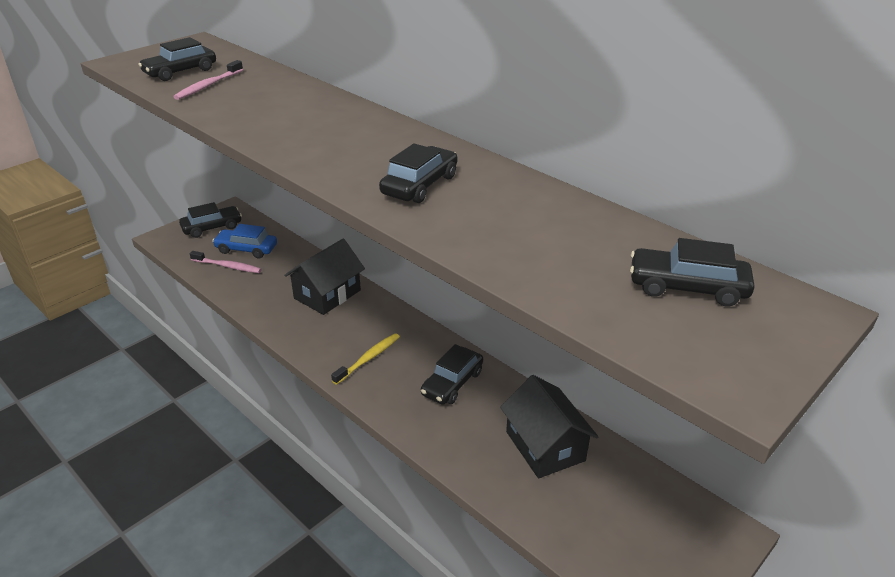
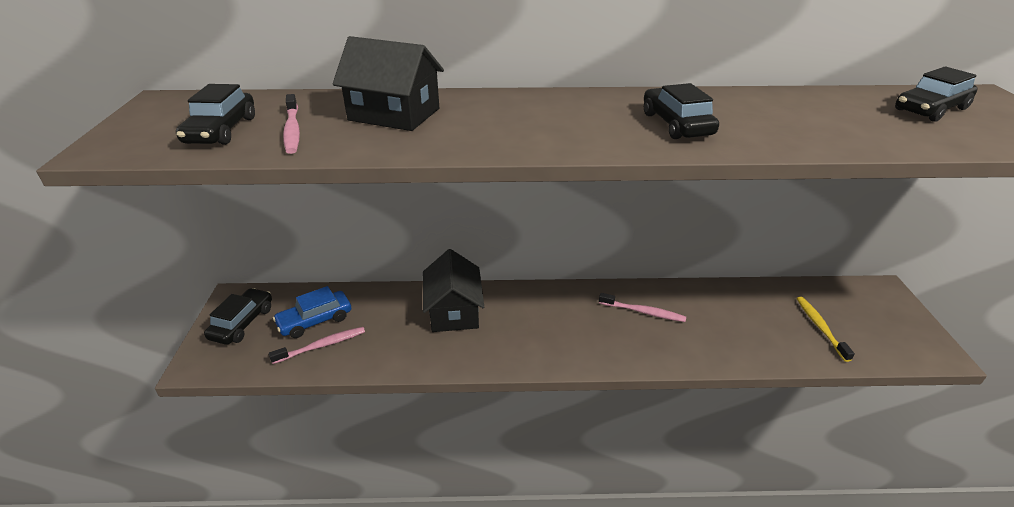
camera: 45 degrees left, 0 degrees up
yellow toothbrush [331,333,400,385] -> yellow toothbrush moved to [796,297,855,362]
black car [421,344,483,405] -> pink toothbrush [599,293,686,322]
black house [500,375,598,478] -> black house moved to [333,36,444,131]

